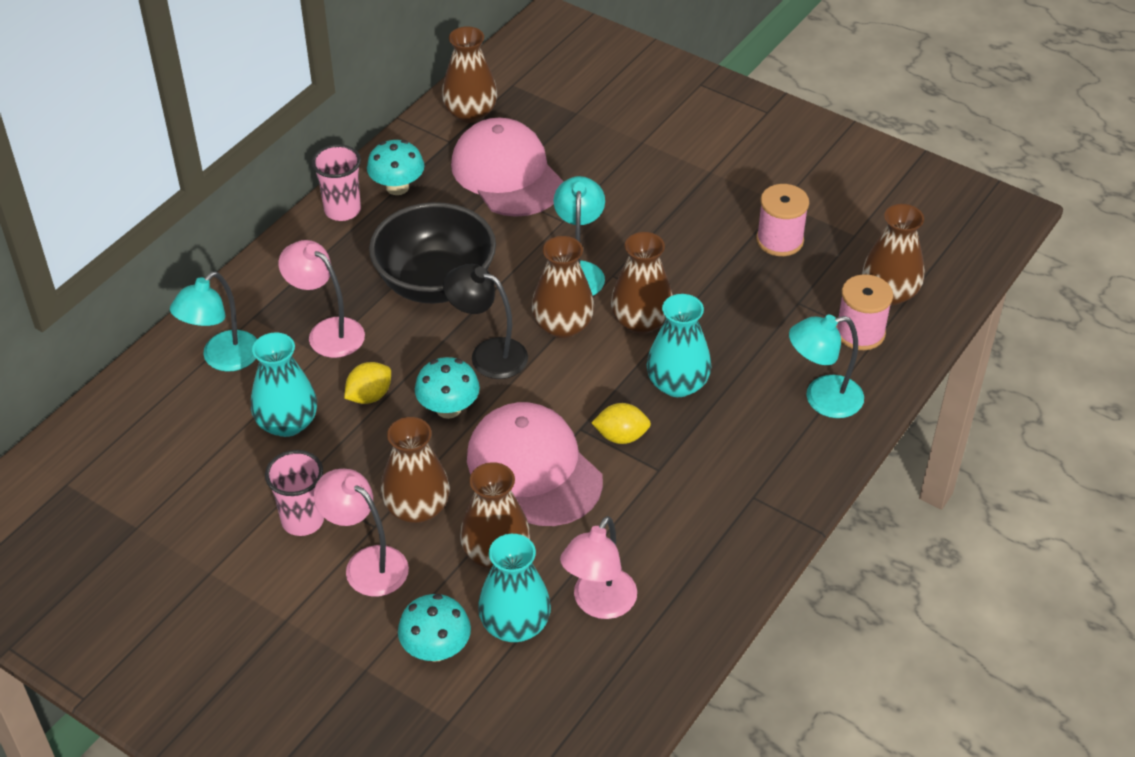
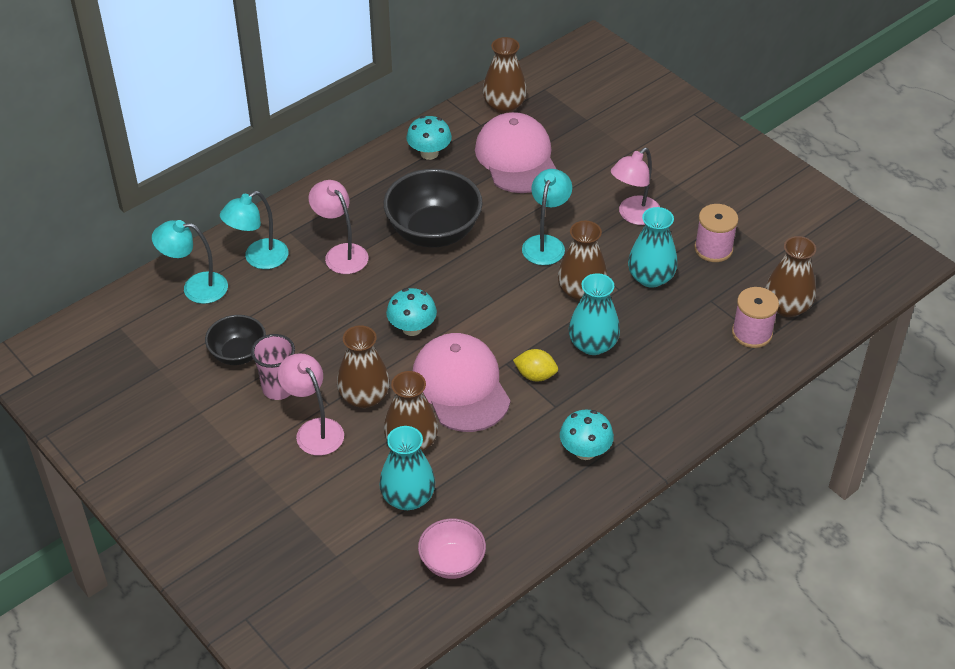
camera: 15 degrees right, 0 degrees up
turquoise vase [251,333,317,437] -> turquoise vase moved to [628,207,678,288]
pink cup [312,144,361,221] -> none
yellow lemon [344,362,391,404] -> none
turquoise mushroom [398,594,471,661] -> turquoise mushroom moved to [560,410,614,460]
black lamp [443,264,528,379] -> none
brown vase [532,236,594,338] -> none
pink lamp [560,516,637,619] -> pink lamp moved to [611,148,660,225]
turquoise lamp [789,315,864,418] -> turquoise lamp moved to [152,220,228,304]
none -> black bowl [205,315,266,365]
none -> pink bowl [418,519,486,579]

